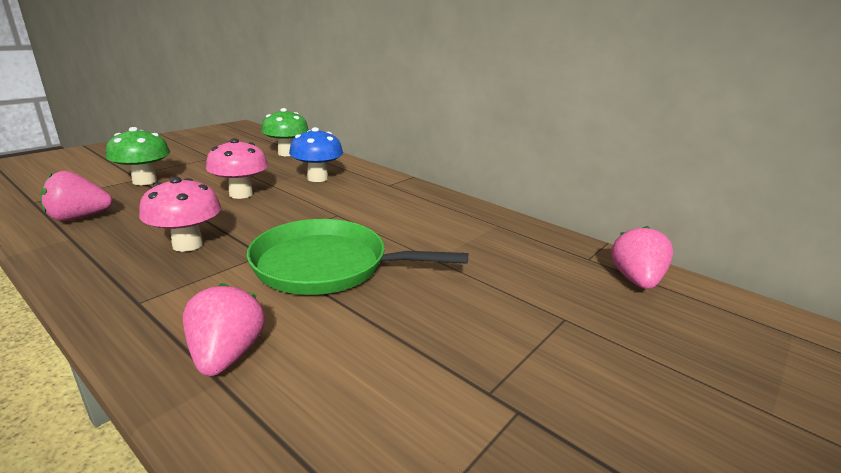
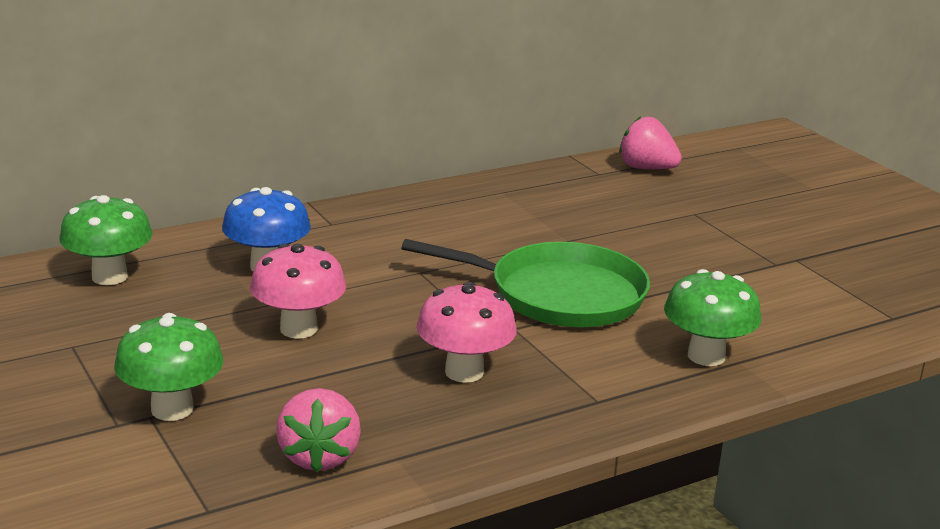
camera: 70 degrees left, 0 degrees up
pink strawberry [183,283,265,376] -> green mushroom [664,269,761,366]
green pan [247,219,468,295] -> green pan turned 105 degrees counterclockwise [402,239,650,327]

